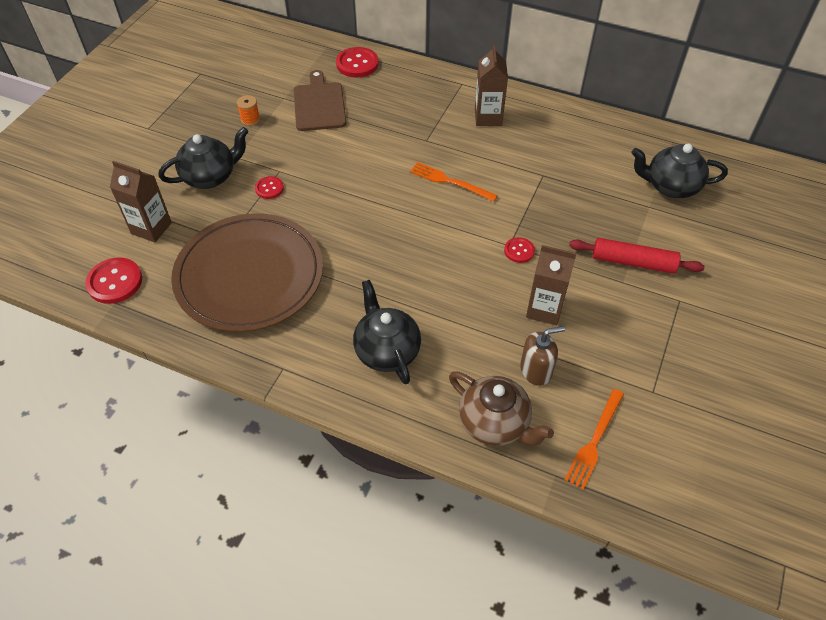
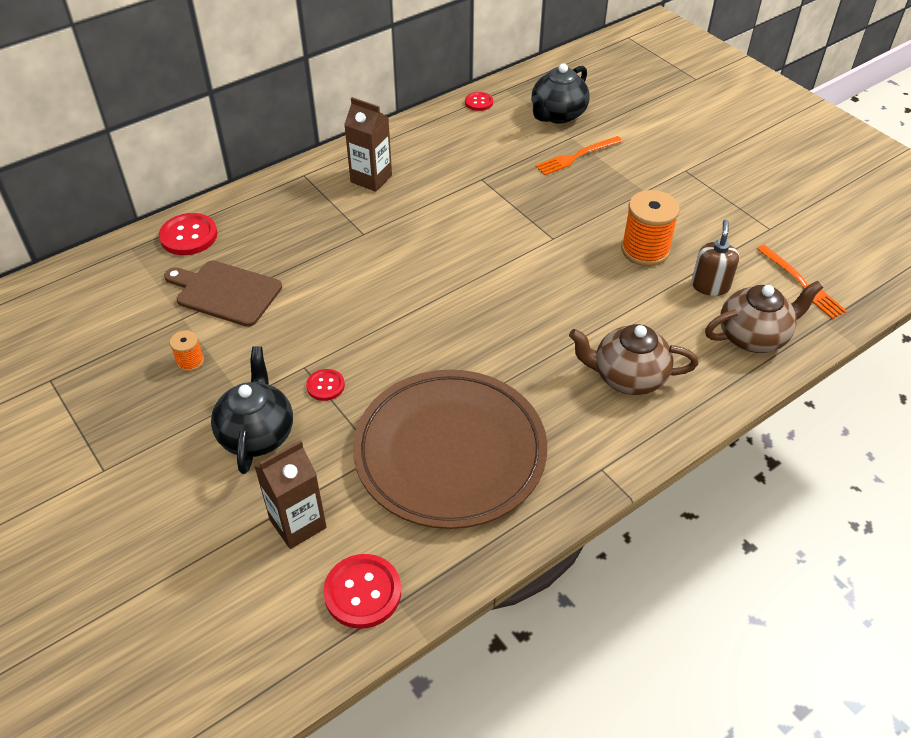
camera: 60 degrees left, 5 degrees down
black teapot [353,280,421,384] -> brown teapot [569,324,698,395]
orange fork [410,162,498,202] -> orange fork moved to [535,136,623,175]
red button [504,237,535,263] -> red button moved to [465,92,493,111]
brown carton [526,245,577,325] -> orange spool [621,190,680,266]
red rolling pin [569,238,705,274] -> none

